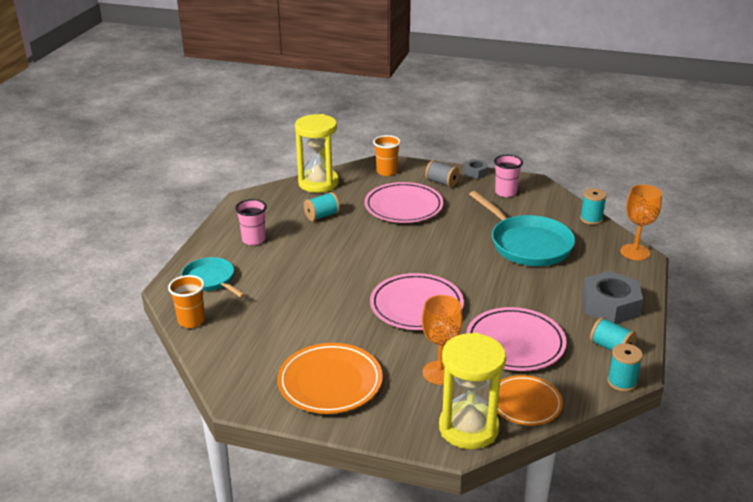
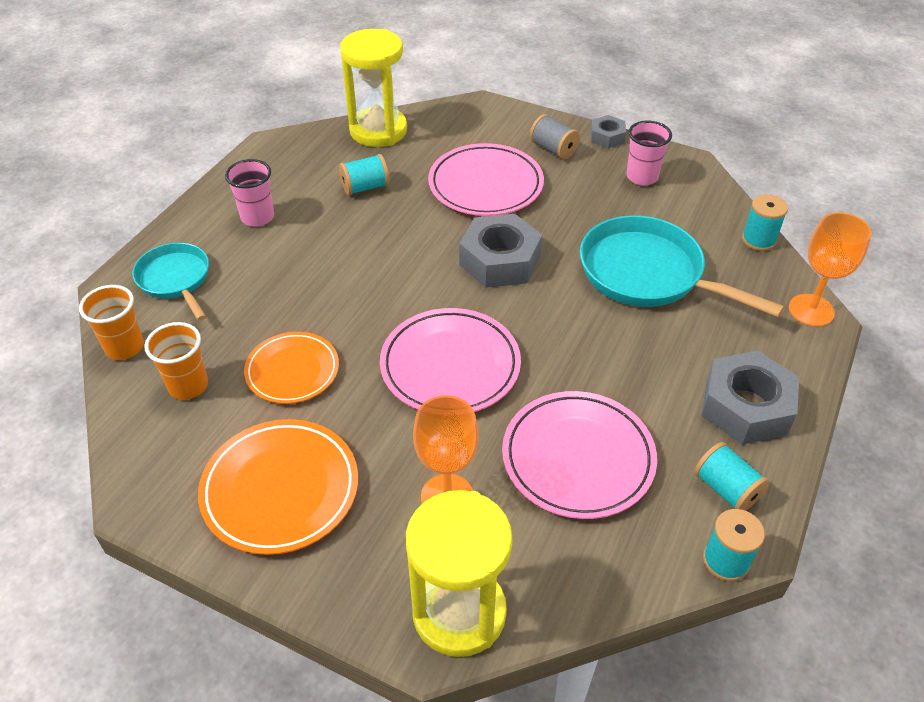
camera: 10 degrees right, 15 degrees up
orange cup [373,135,401,176] -> orange cup moved to [144,322,208,400]
turquoise pan [469,191,575,266] -> turquoise pan turned 150 degrees clockwise [580,215,784,317]
orange plate [497,375,563,425] -> orange plate moved to [244,332,339,404]
none -> grey nut [459,214,542,288]

